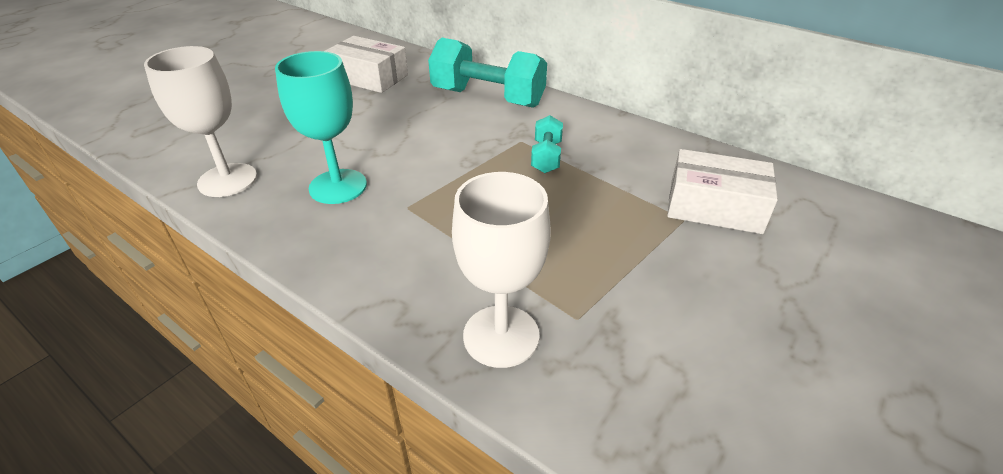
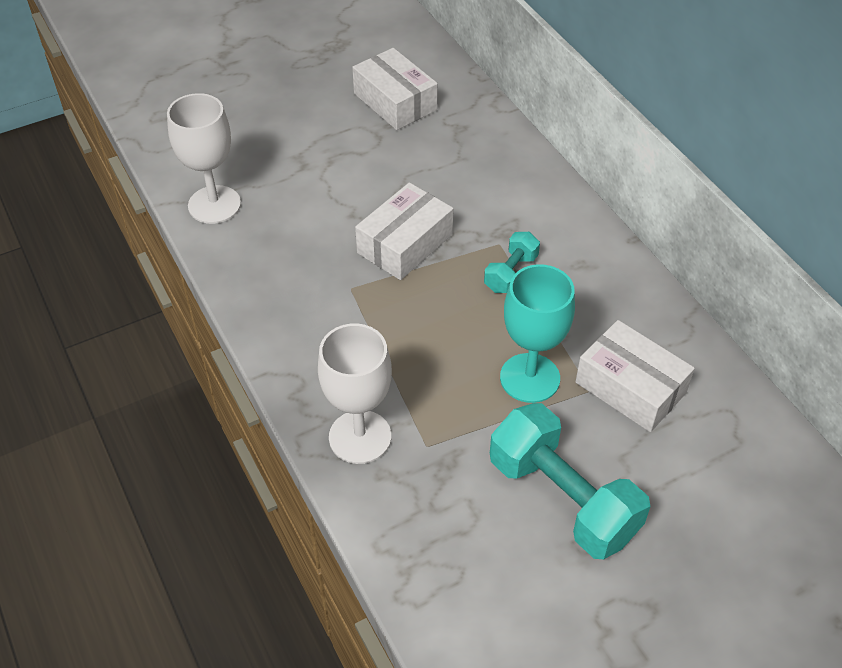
camera: 25 degrees right, 10 degrees up
turquoise goblet [275,51,367,204] -> turquoise goblet moved to [500,264,575,403]
turquoise dumbbell [428,38,547,108] -> turquoise dumbbell moved to [490,403,651,559]
none -> white box [355,182,454,280]

